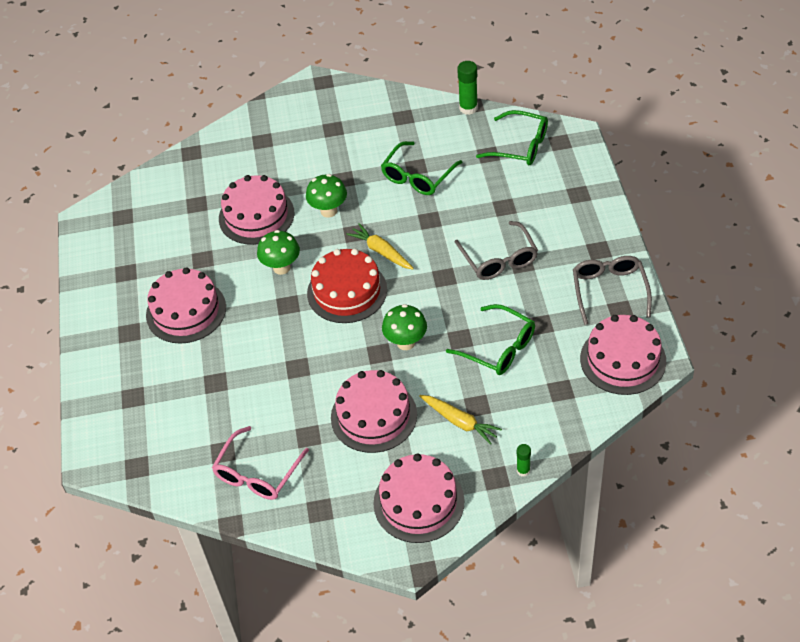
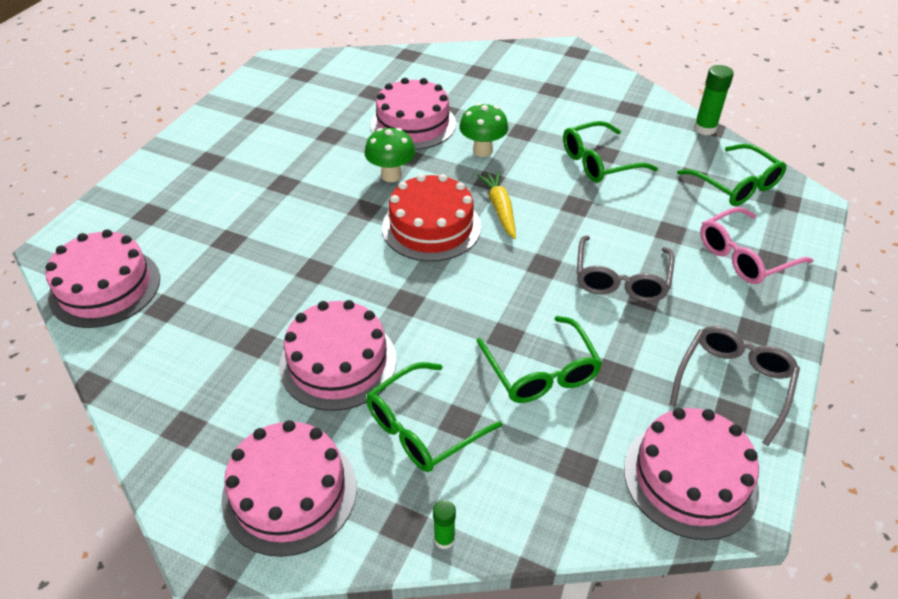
camera: 30 degrees right, 5 degrees down
pink cake [146,267,226,344] -> pink cake moved to [45,229,160,328]
pink glasses [212,426,309,500] -> pink glasses moved to [700,207,813,284]
green mushroom [382,304,427,350] -> none
yellow carrot [420,395,502,445] -> green glasses [366,362,502,472]

